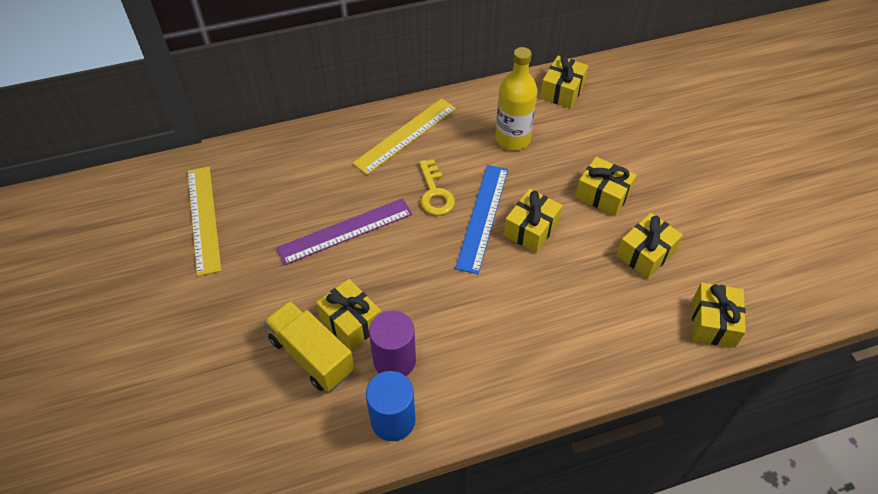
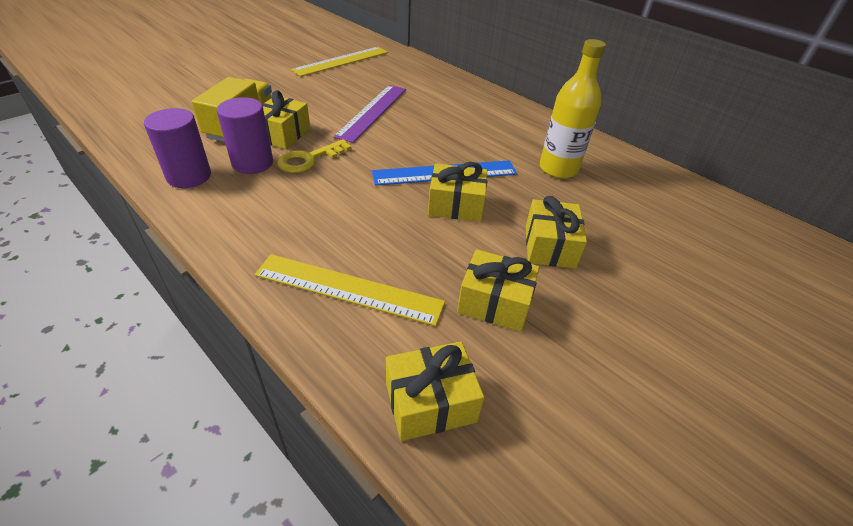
camera: 60 degrees right, 10 degrees down
purple ruler [276,198,413,265] -> purple ruler turned 75 degrees clockwise [333,85,406,143]
yellow ruler [352,98,456,175] -> yellow ruler moved to [255,254,445,326]
blue cylinder [366,371,416,441] -> purple cylinder [144,108,211,188]
yellow key [419,159,455,216] -> yellow key moved to [277,139,352,173]
yellow gift [540,55,589,109] -> none

